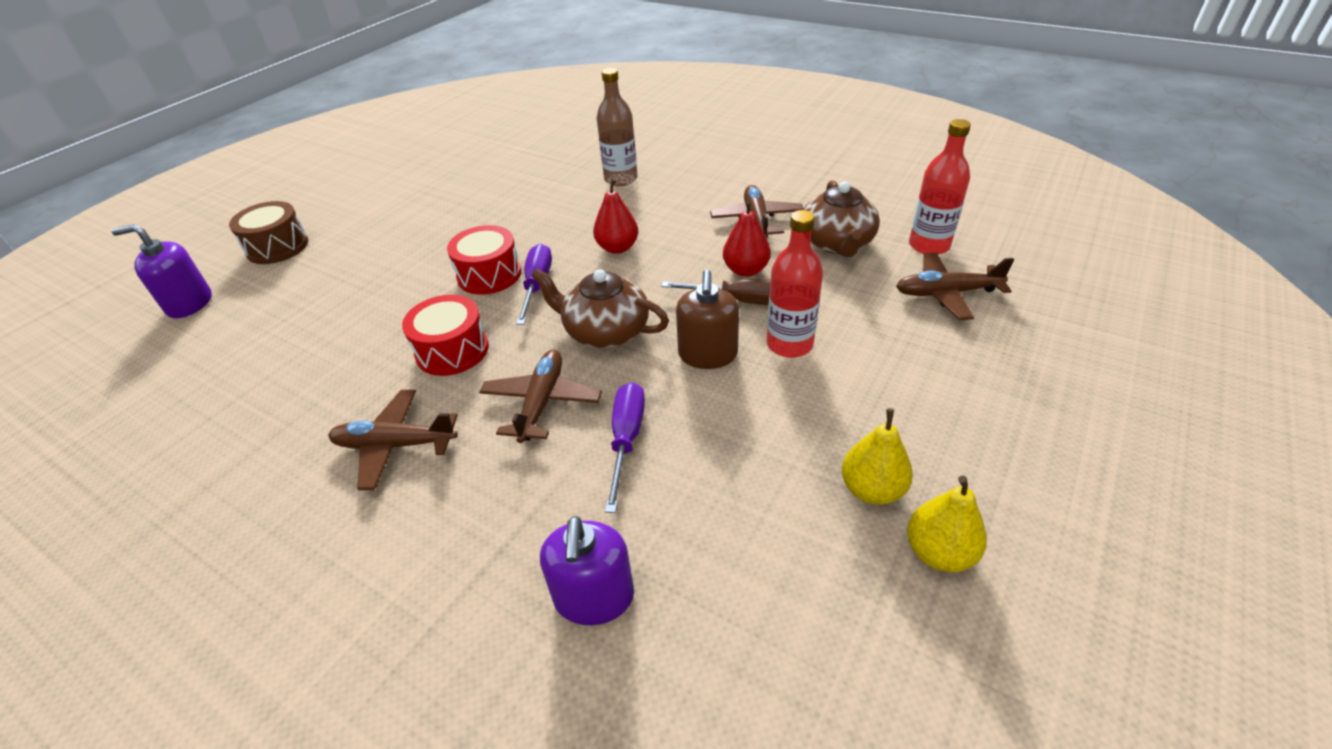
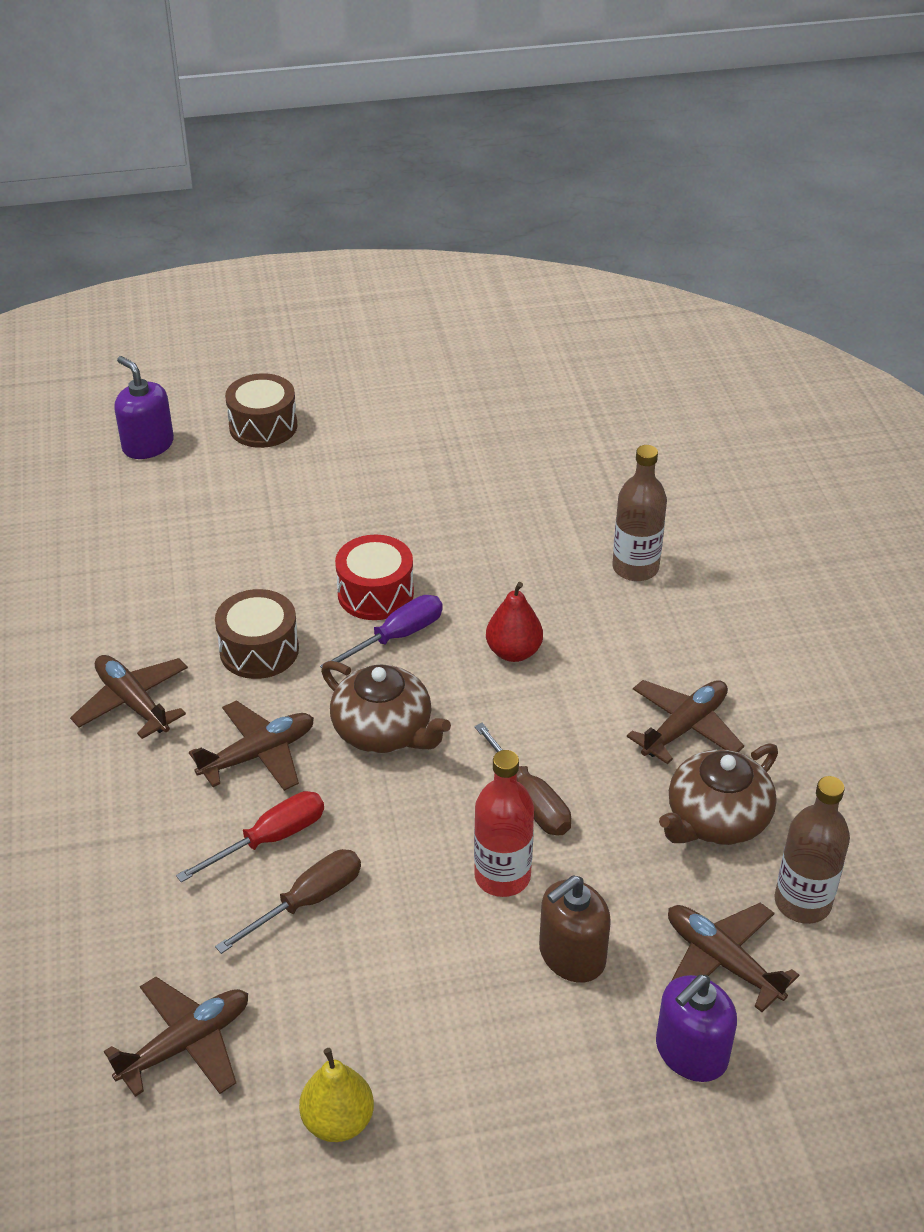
camera: 45 degrees right, 0 degrees up
red drum [402,295,489,376] -> brown drum [215,589,299,679]
brown teapot [531,269,669,348] -> brown teapot turned 150 degrees clockwise [321,661,451,753]
purple soap dispenser [540,516,634,625] -> purple soap dispenser moved to [656,975,737,1082]
purple screwdriver [605,382,645,513] -> red screwdriver [176,791,324,882]
brown soap dispenser [676,270,739,369] -> brown soap dispenser moved to [539,875,611,983]
red pear [723,200,771,277] -> none
yellow pear [842,408,913,505] -> none
red bottle [909,119,971,255] -> brown bottle [774,776,850,924]
none -> brown plane [104,977,248,1097]
none -> brown screwdriver [215,849,361,954]

